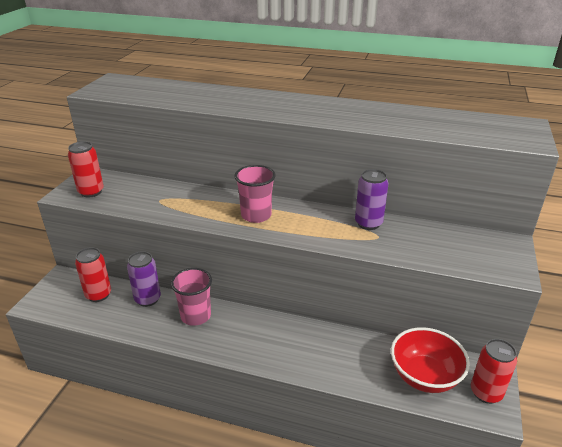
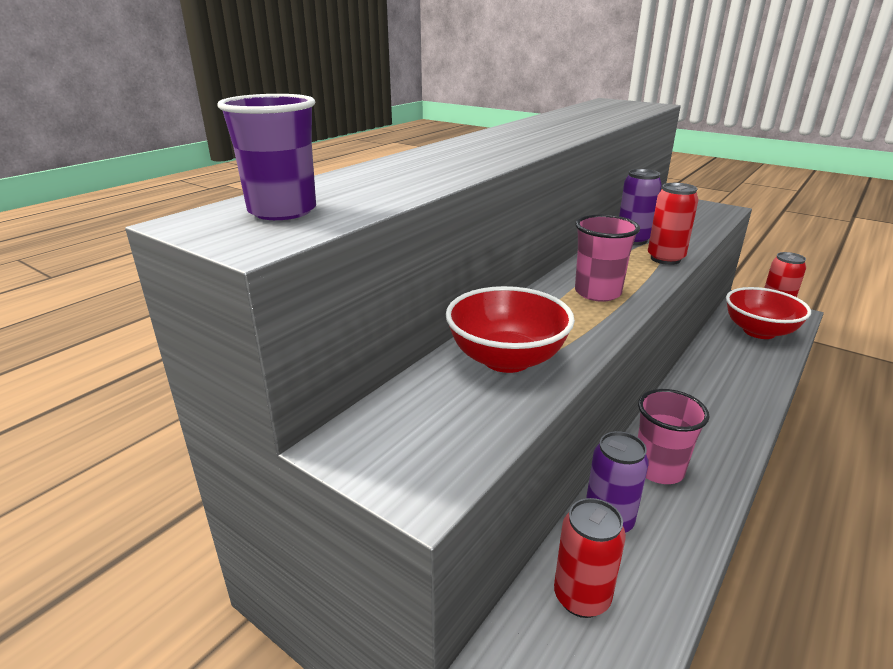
camera: 70 degrees left, 5 degrees down
red can [68,141,104,198] -> red can moved to [648,183,698,265]
none -> purple cup [217,94,316,220]
none -> red bowl [445,286,575,373]

